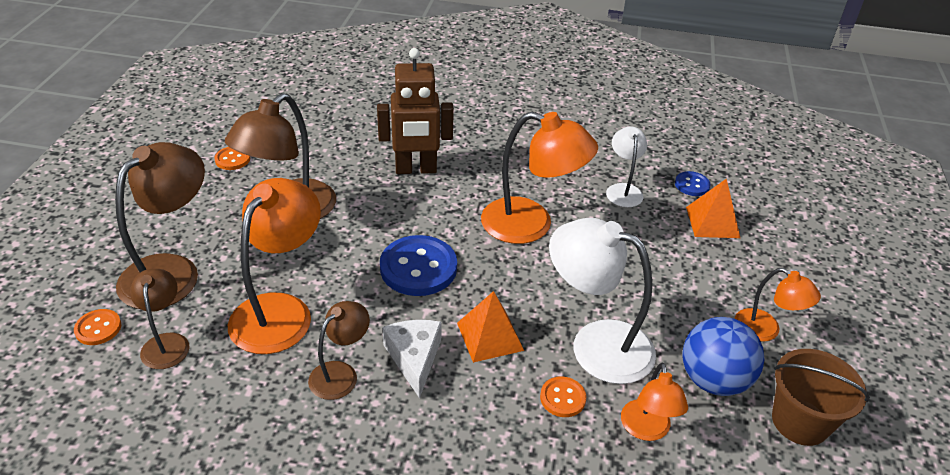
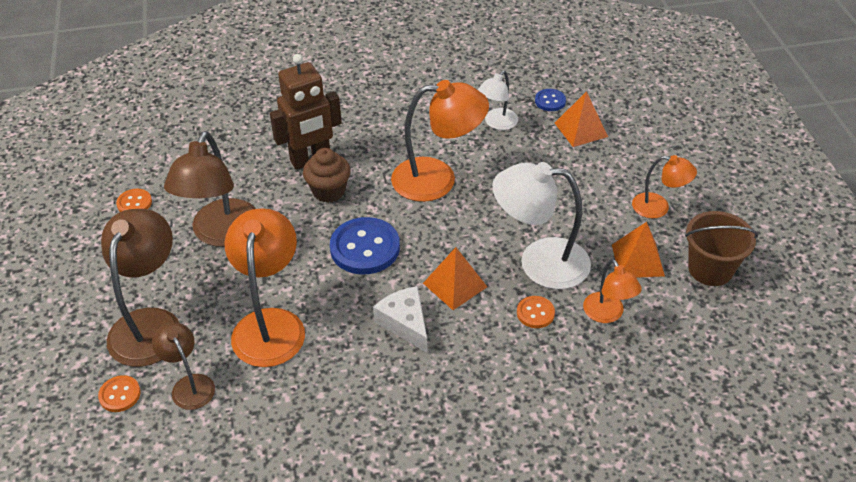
camera: 20 degrees left, 5 degrees up
brown lamp [308,301,370,400] -> none
white lamp [606,126,647,207] -> white lamp turned 120 degrees counterclockwise [478,71,518,130]
blue ball [682,317,765,396] -> orange pyramid [612,222,665,278]
none -> brown cupcake [303,148,351,203]

